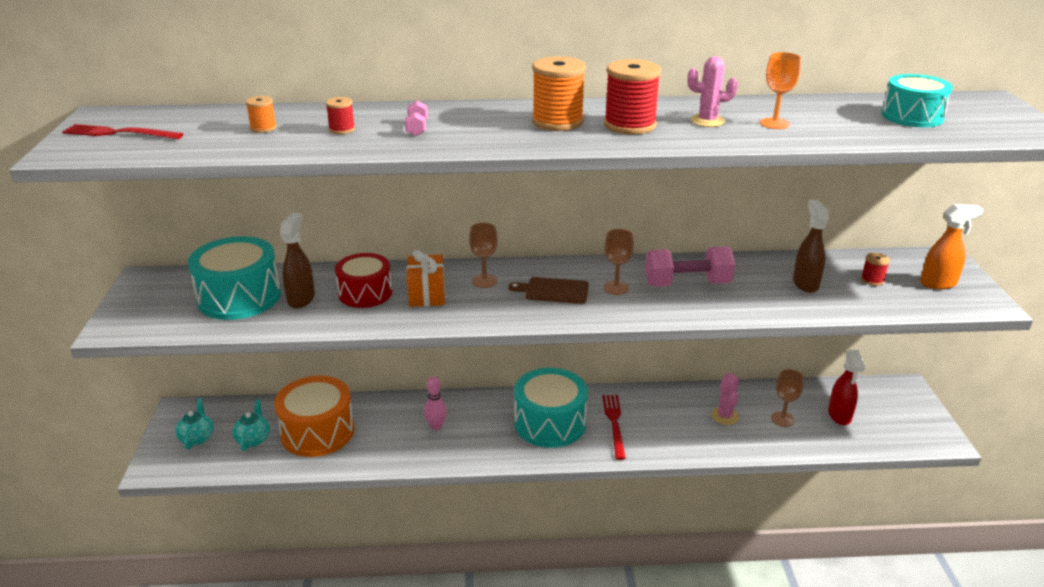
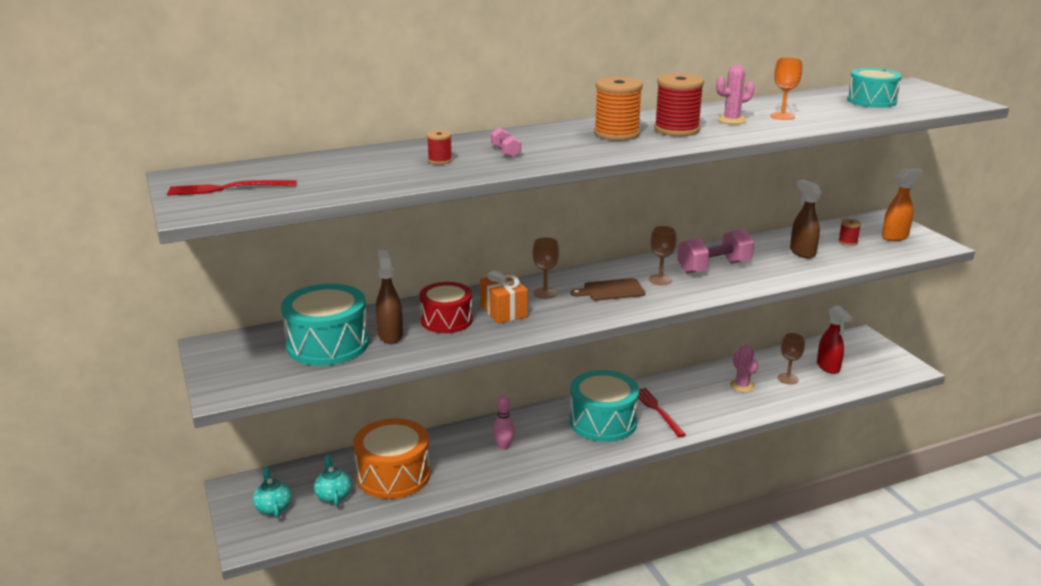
camera: 20 degrees left, 5 degrees down
orange spool [246,96,277,133] -> none

